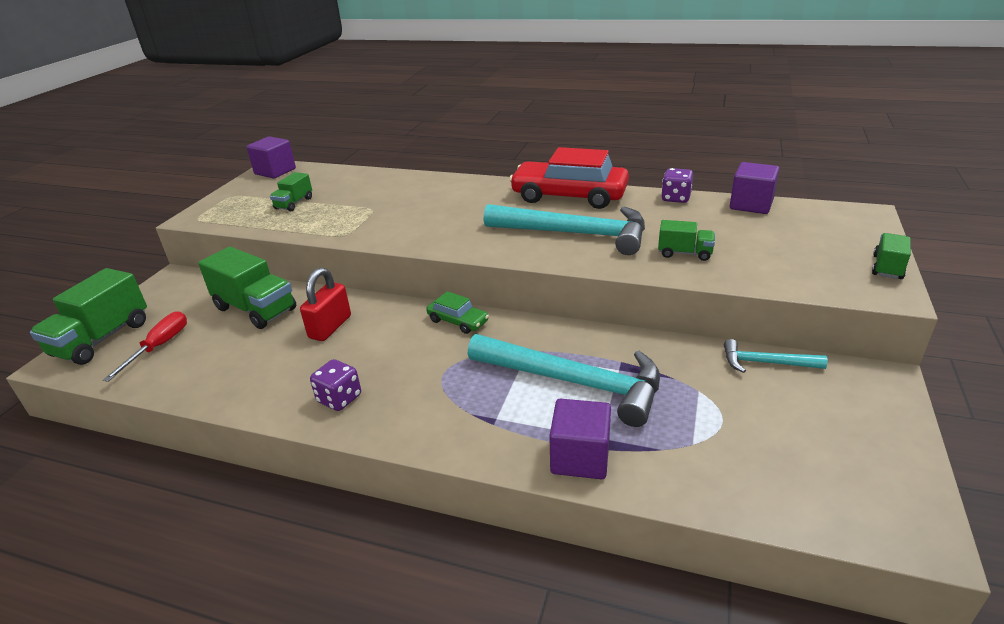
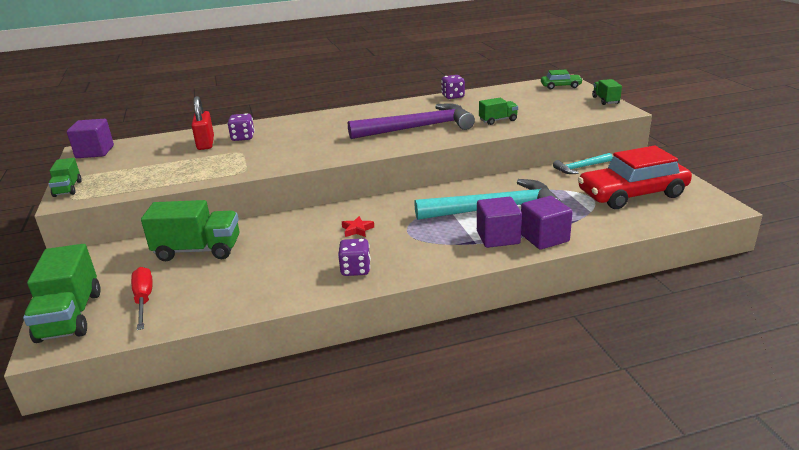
camera: 35 degrees left, 5 degrees down
green truck [270,172,312,211] -> green truck moved to [48,158,82,197]
red padlock [300,268,351,341] -> red padlock moved to [192,96,214,150]
green car [426,291,489,334] -> green car moved to [541,70,583,89]
turquoise hammer [484,204,645,255] -> purple hammer [348,103,475,139]
red car [509,147,629,209] -> red car moved to [578,146,692,209]
purple cube [730,162,779,214] -> purple cube moved to [477,197,522,248]
none -> purple dice [227,113,255,141]
none -> red star [342,216,374,237]

